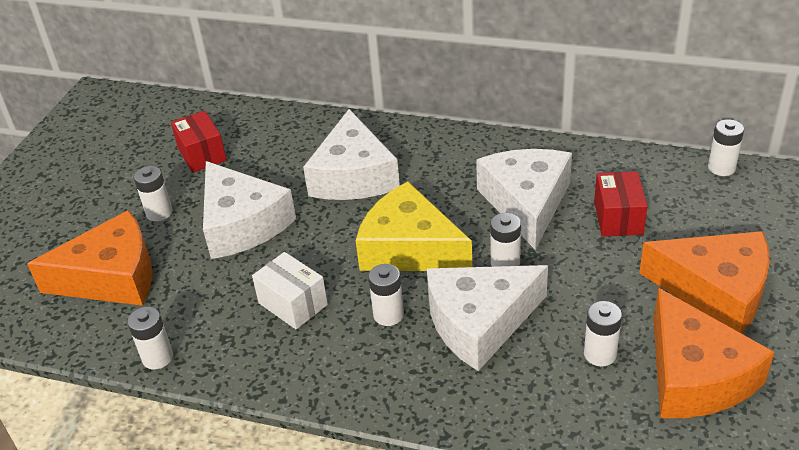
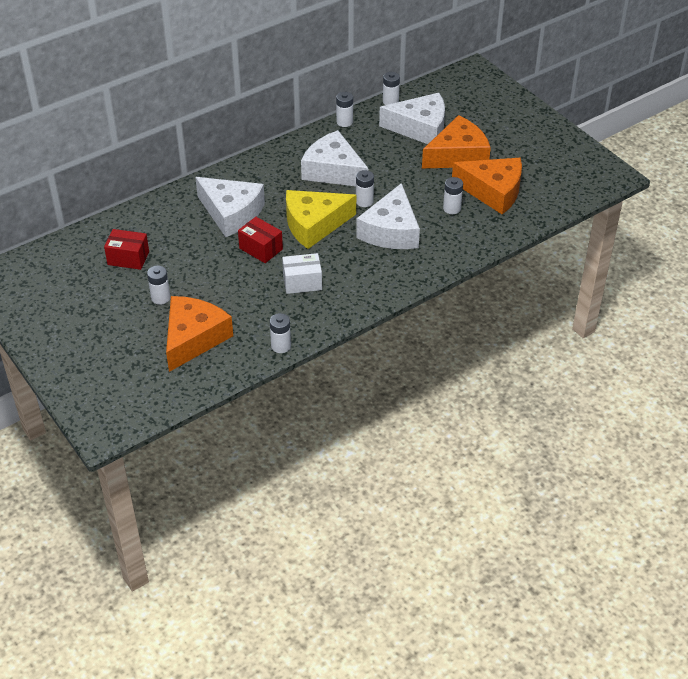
camera: 55 degrees left, 5 degrees up
white cheese [203,161,296,259] -> white cheese moved to [379,93,445,144]
white battery [368,264,404,326] -> white battery moved to [336,92,353,127]
red box [594,171,647,236] -> red box moved to [238,217,283,263]

